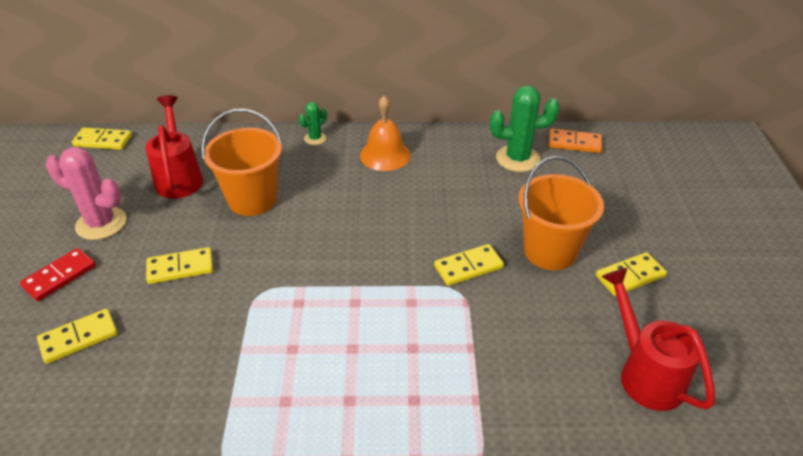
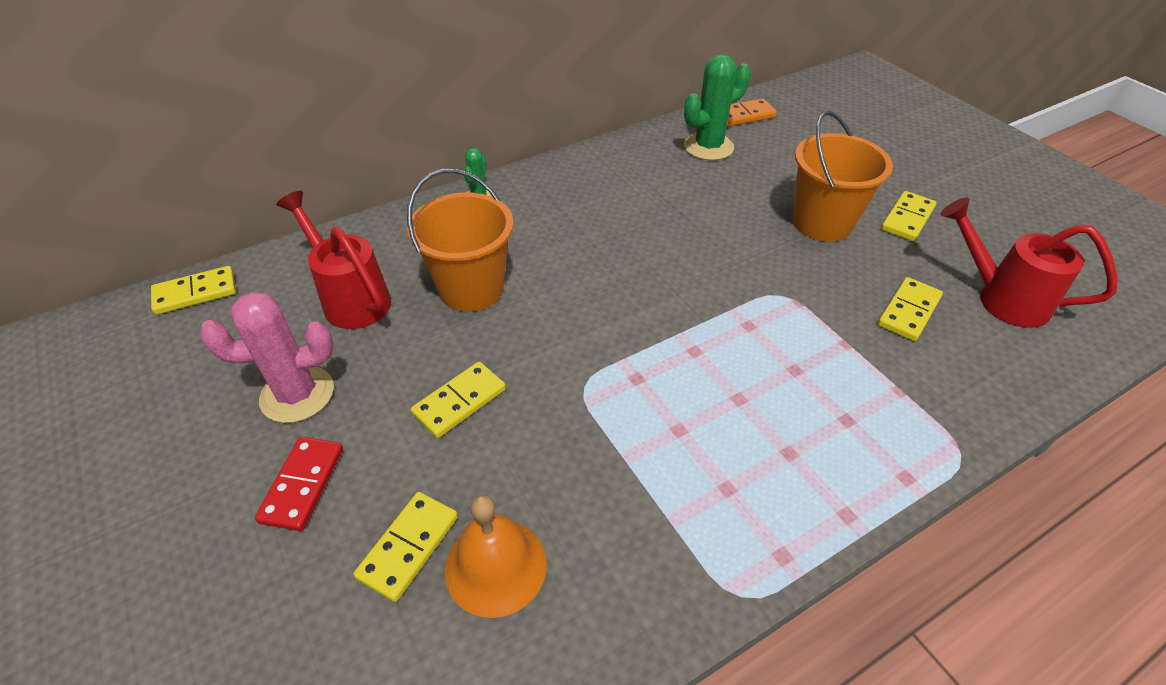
camera: 30 degrees left, 5 degrees up
orange bell [360,96,411,171] -> orange bell moved to [445,495,547,618]
yellow domino [434,244,504,286] -> yellow domino moved to [878,277,943,341]

